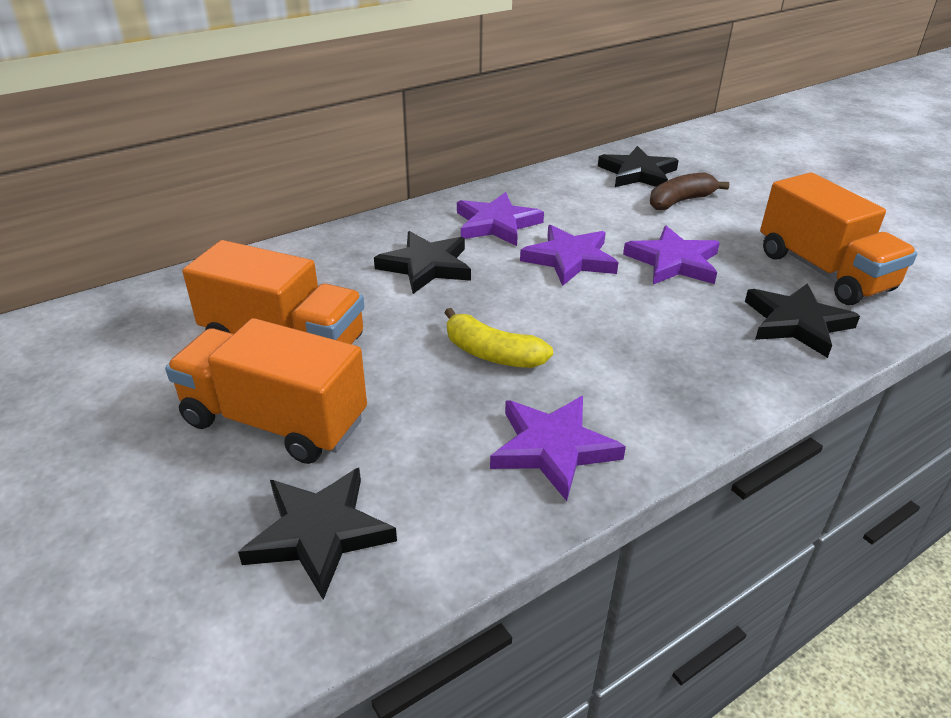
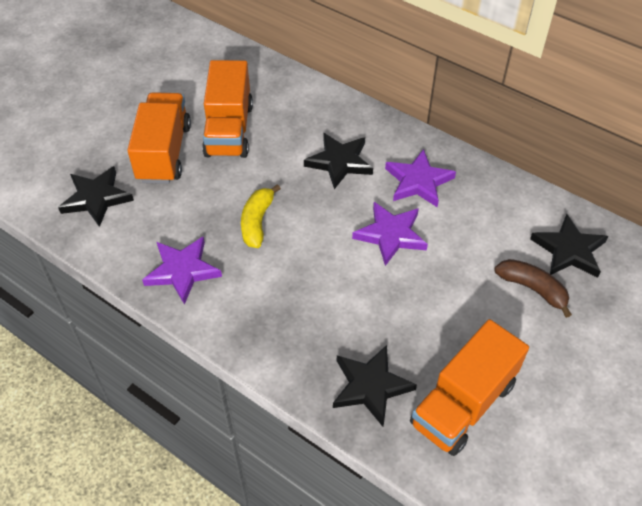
camera: 70 degrees right, 15 degrees up
purple star [623,226,720,284] -> none

